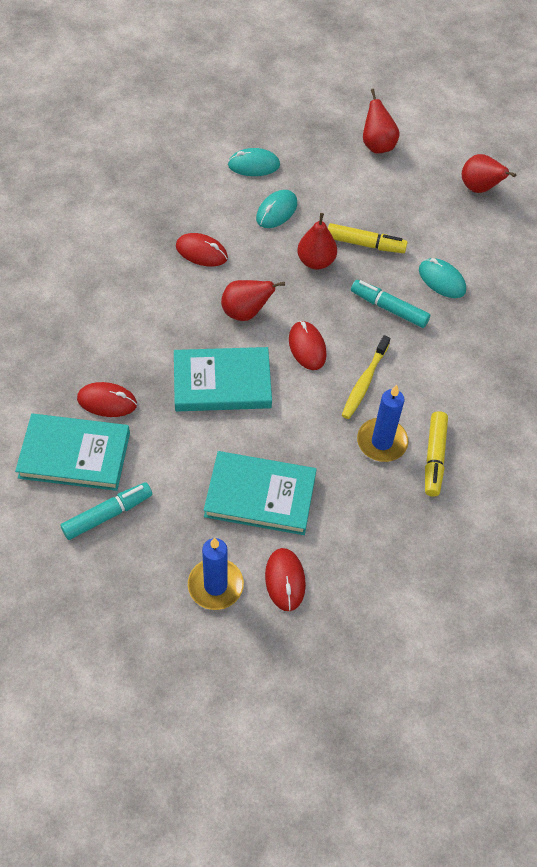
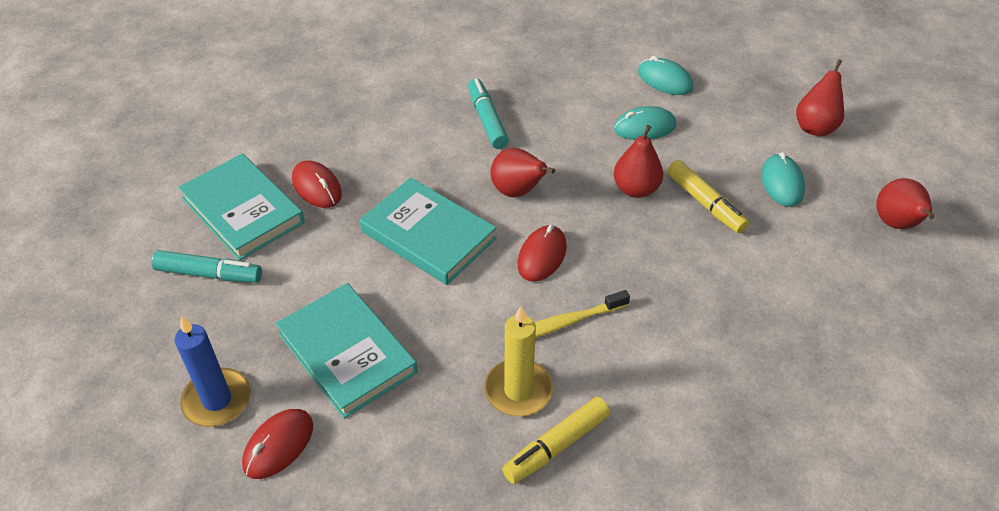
camera: 45 degrees right, 10 degrees down
red mouse [176,233,228,267] -> none
turquoise marker [351,280,430,328] -> turquoise marker moved to [468,79,509,149]
blue candle [357,385,408,462] -> yellow candle [484,306,553,417]
turquoise mouse [419,258,466,298] -> turquoise mouse moved to [761,152,805,207]

